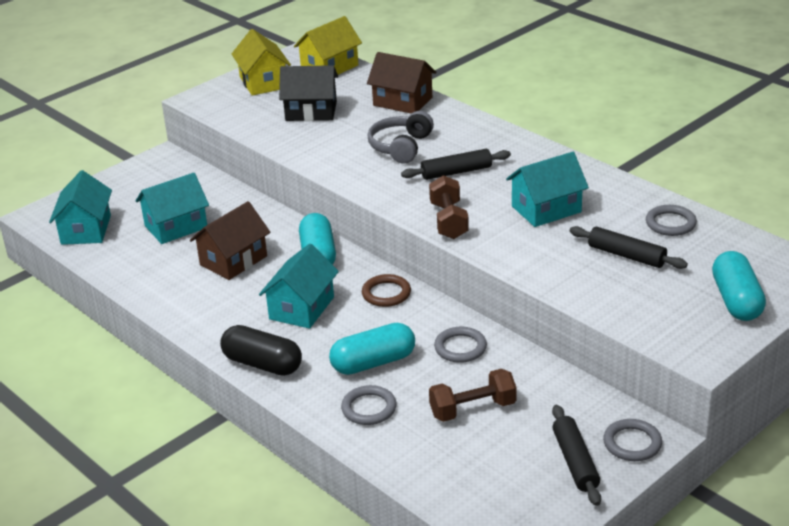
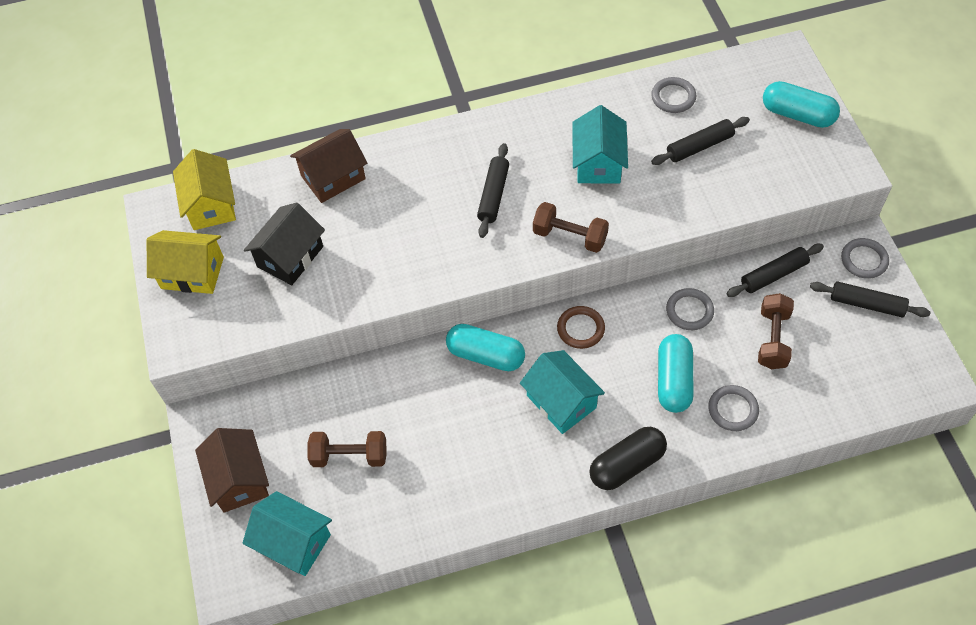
camera: 60 degrees left, 25 degrees up
turquoise house [135,173,209,244] -> brown dumbbell [307,431,387,467]
brown house [190,201,271,280] -> brown house moved to [195,428,269,513]
grey headphones [368,111,434,163] -> none
none -> black rolling pin [726,244,824,297]

